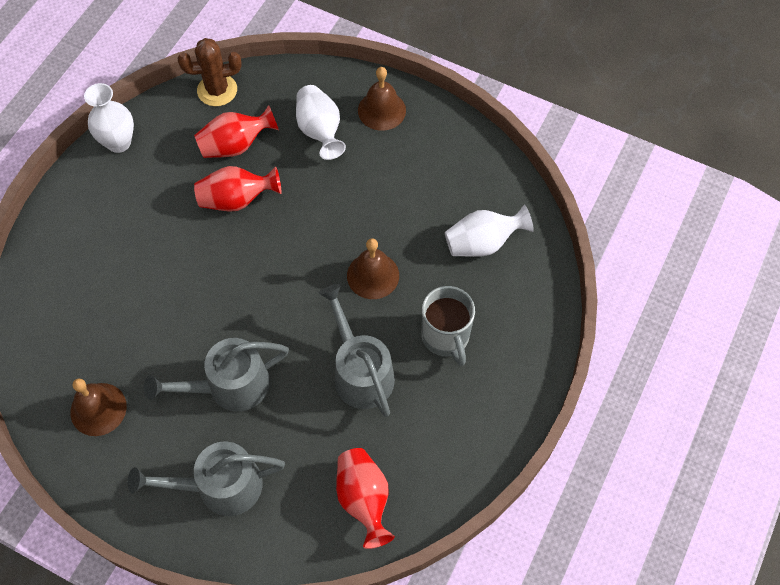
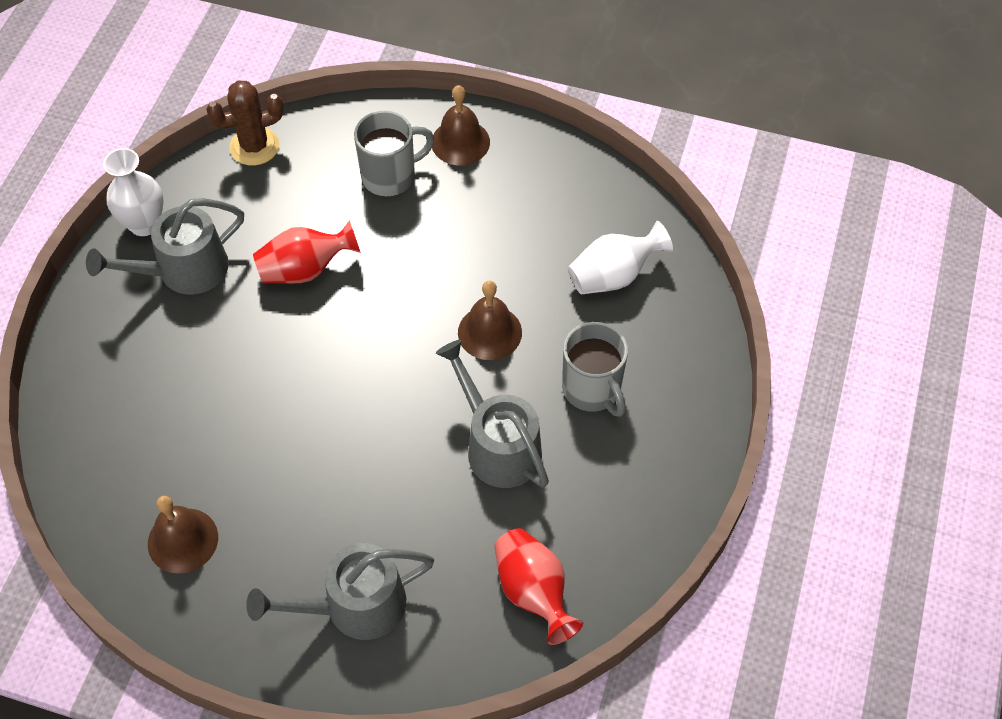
camera: 10 degrees left, 5 degrees down
grey watering can [144,338,289,412] -> grey watering can moved to [86,198,244,295]
red vase [194,105,279,158] -> none
white vase [296,85,346,160] -> grey mug [354,111,435,196]

